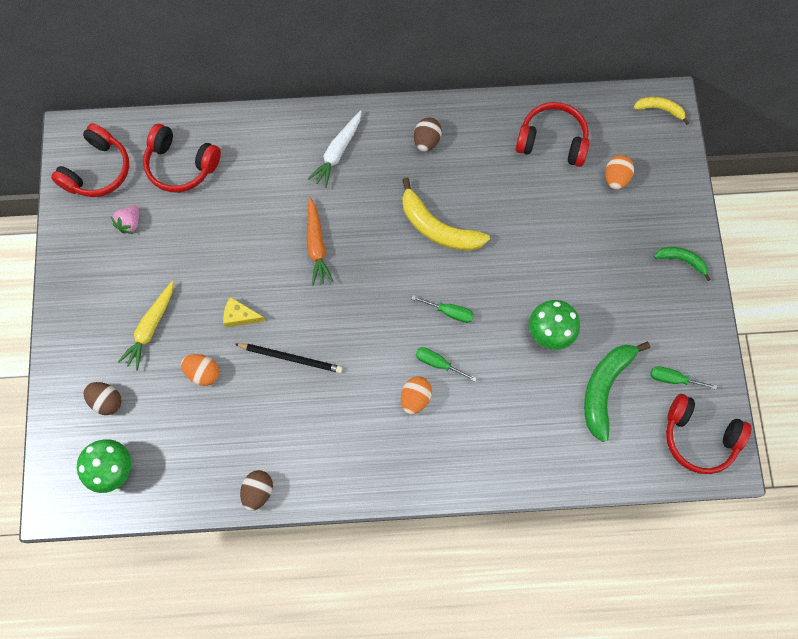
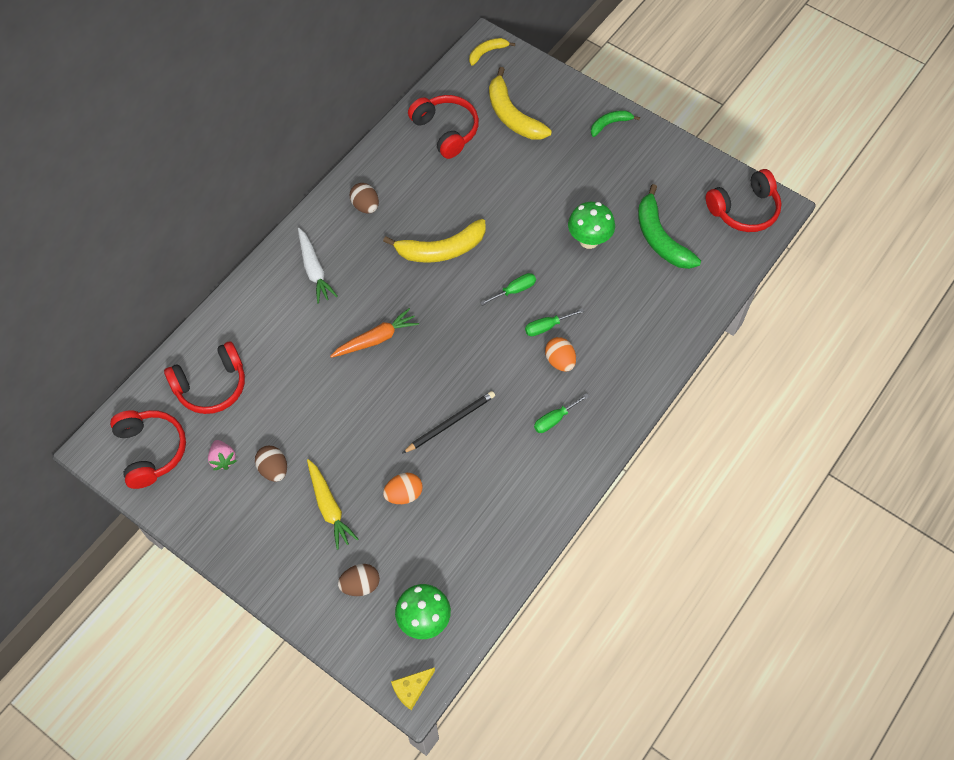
camera: 50 degrees left, 10 degrees down
yellow cheese [223,297,265,327] -> yellow cheese moved to [391,667,435,710]
brown egg [240,470,273,511] -> brown egg moved to [255,446,287,482]
orange carrot [307,197,334,286] -> orange carrot turned 60 degrees counterclockwise [330,308,419,358]
red headphones [515,102,589,167] -> red headphones turned 90 degrees clockwise [408,95,479,159]
orange egg [605,155,634,189] -> yellow banana [489,67,552,139]
green screwdriver [650,366,717,390] -> green screwdriver moved to [534,393,589,433]

